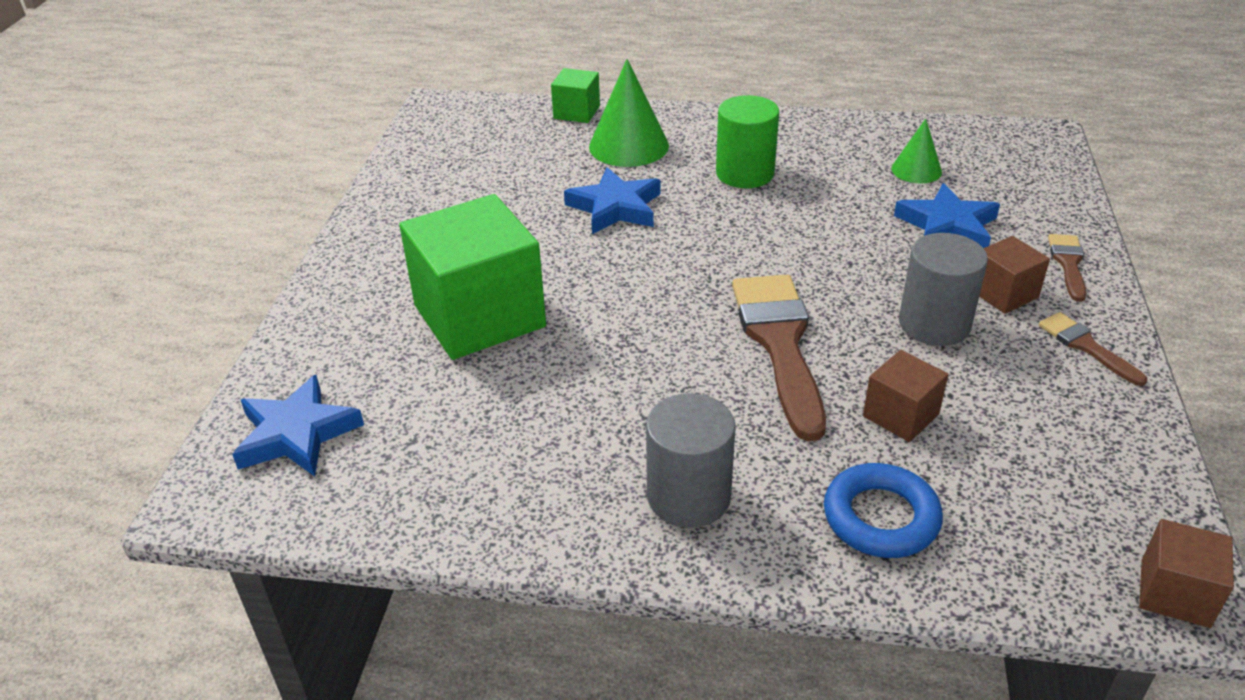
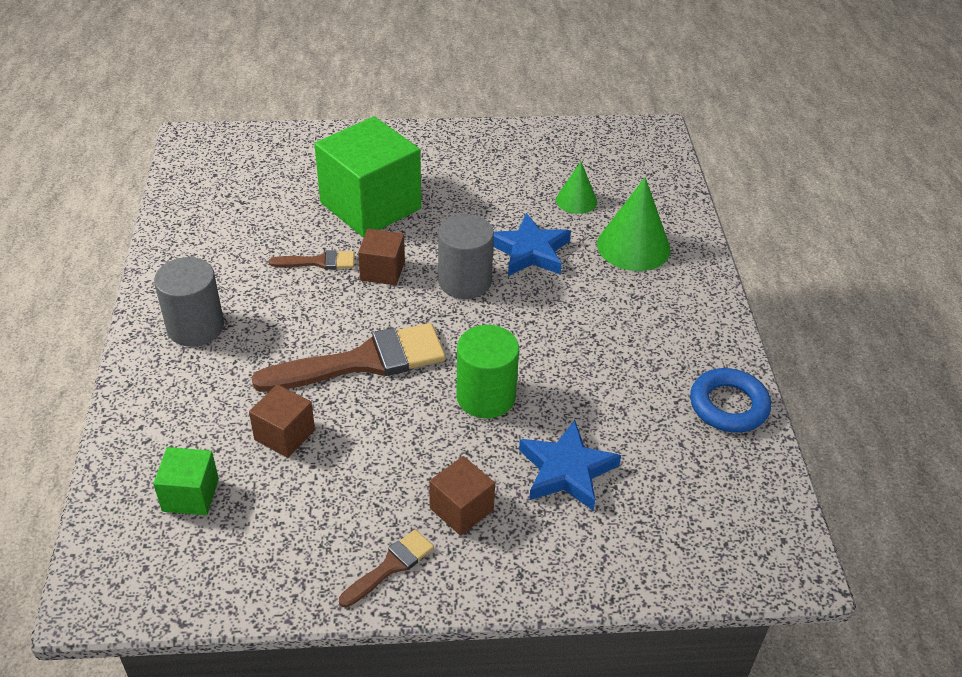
camera: 75 degrees right, 5 degrees up
blue star [232,375,364,477] -> none
green cube [551,68,600,123] -> green cube moved to [153,447,219,515]
green cylinder [716,95,779,188] -> green cylinder moved to [456,325,519,418]
blue ring [824,463,943,558] -> blue ring moved to [690,368,771,433]
green cone [891,119,942,183] -> green cone moved to [556,162,597,214]
grey cylinder [899,233,988,346] -> grey cylinder moved to [438,214,494,299]
brown brush [1048,234,1086,302] -> brown brush moved to [269,250,355,270]
brown cube [1139,519,1234,628] -> brown cube moved to [358,229,405,285]

